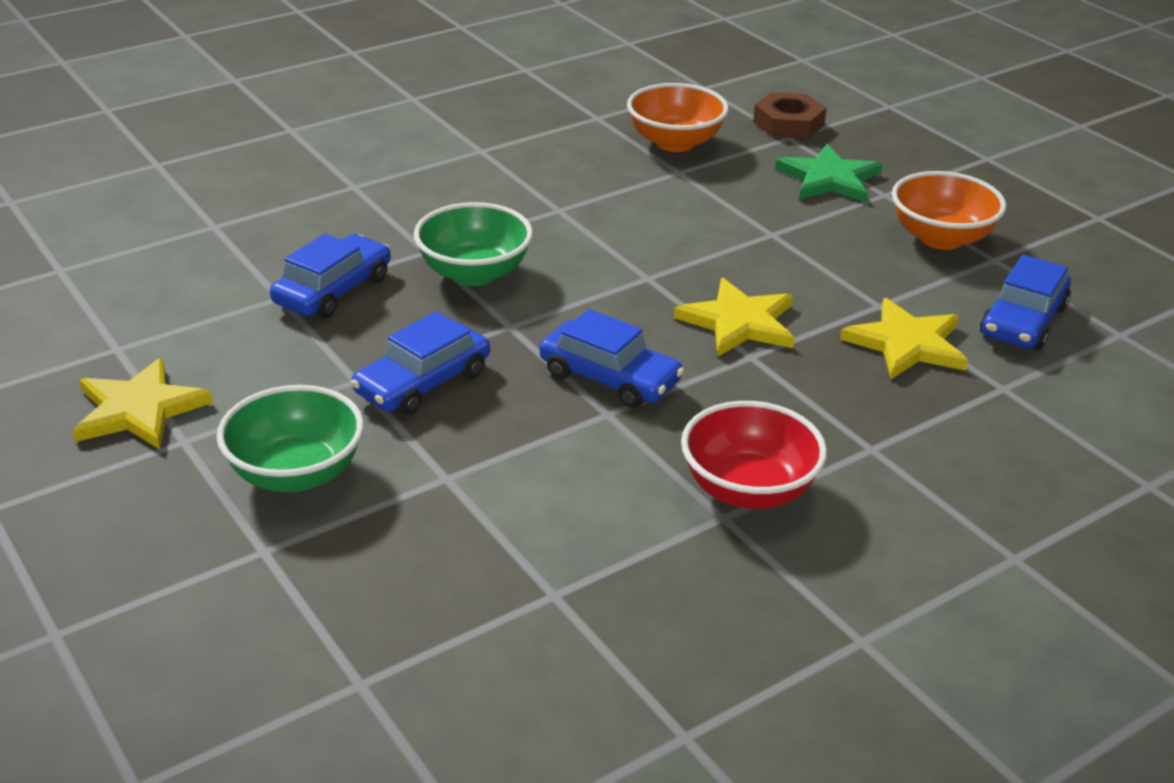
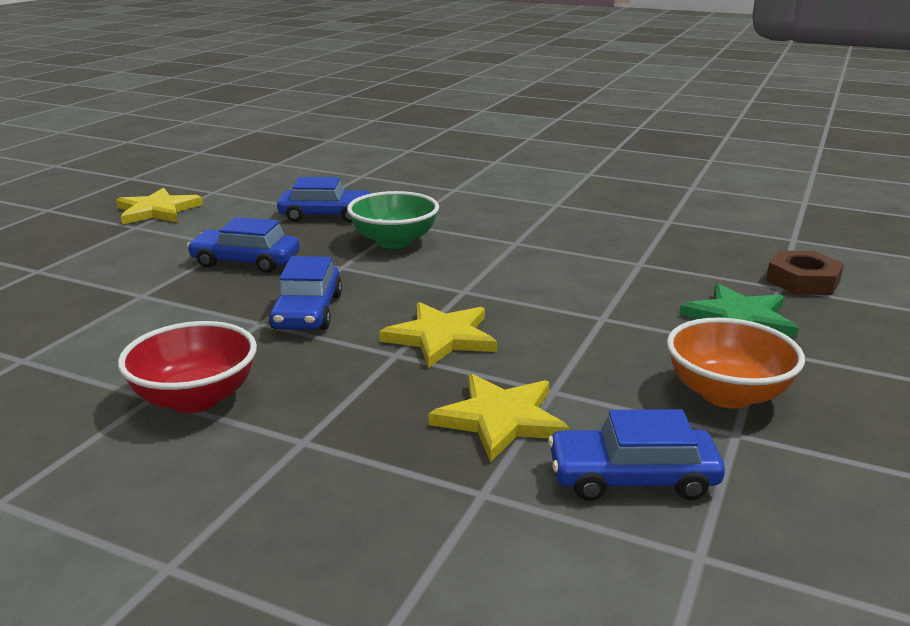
camera: 60 degrees right, 10 degrees down
green bowl [217,385,364,492] -> none
orange bowl [627,83,729,152] -> none

